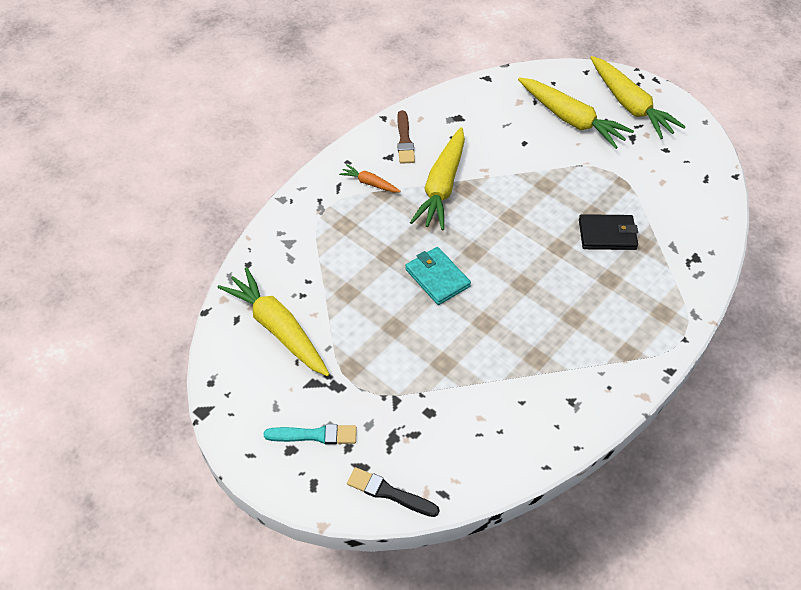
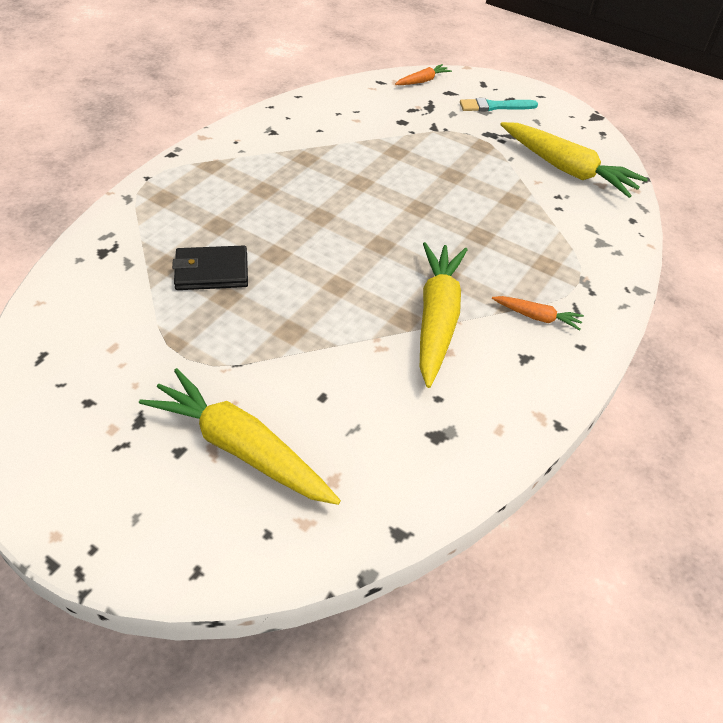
camera: 170 degrees right, 5 degrees down
black brush [347,467,439,517] -> orange carrot [395,64,452,85]
brown brush [397,110,415,164] -> none
turquoise wallet [405,247,471,305] -> none
yellow carrot [590,56,686,139] -> none

